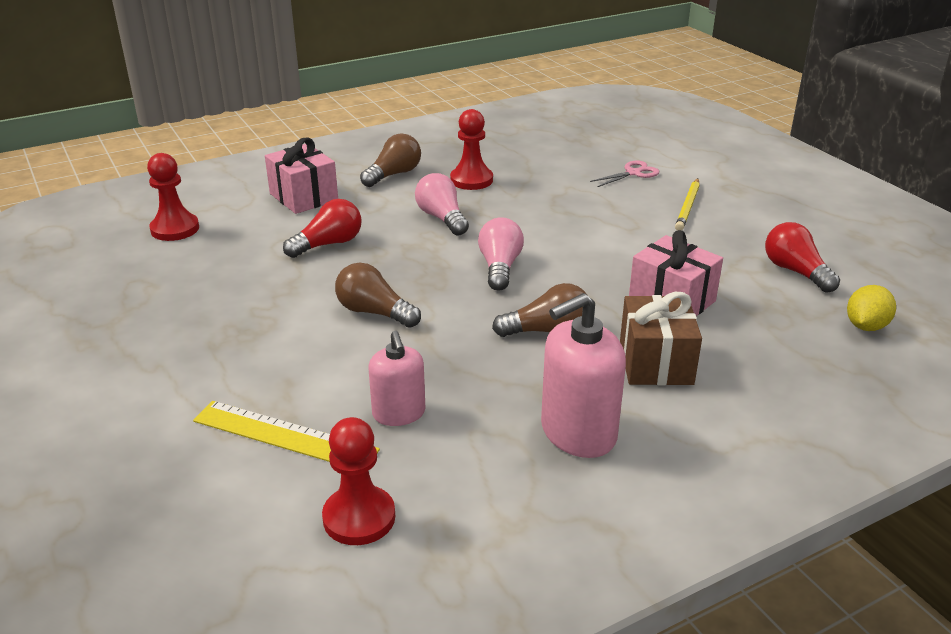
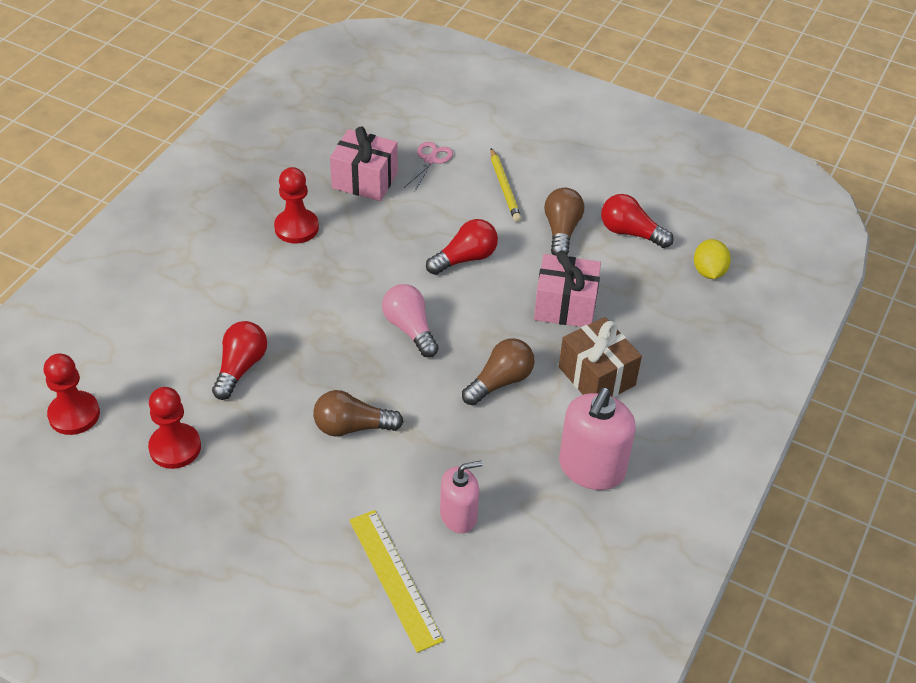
camera: 35 degrees left, 15 degrees up
yellow ruler [193,401,380,462] -> yellow ruler turned 75 degrees clockwise [349,510,444,653]
pink gift [265,137,338,214] -> pink gift moved to [330,126,398,201]
red pawn [322,417,395,545] -> red pawn moved to [148,387,201,469]
brown light bulb [360,134,421,187] -> brown light bulb moved to [544,188,584,255]
pink soap dispenser [368,331,426,426] -> pink soap dispenser turned 60 degrees counterclockwise [440,461,483,533]
pink light bulb [415,173,469,236] -> none
none -> red light bulb [426,219,498,275]

